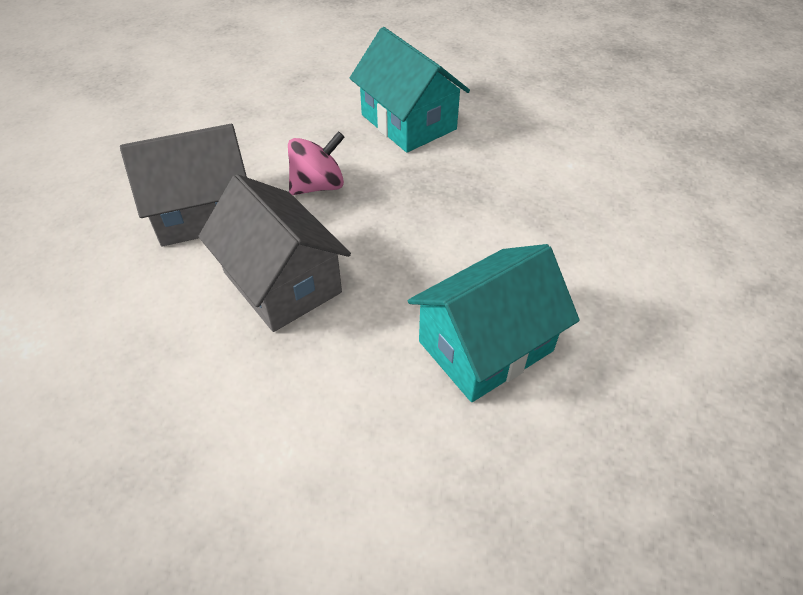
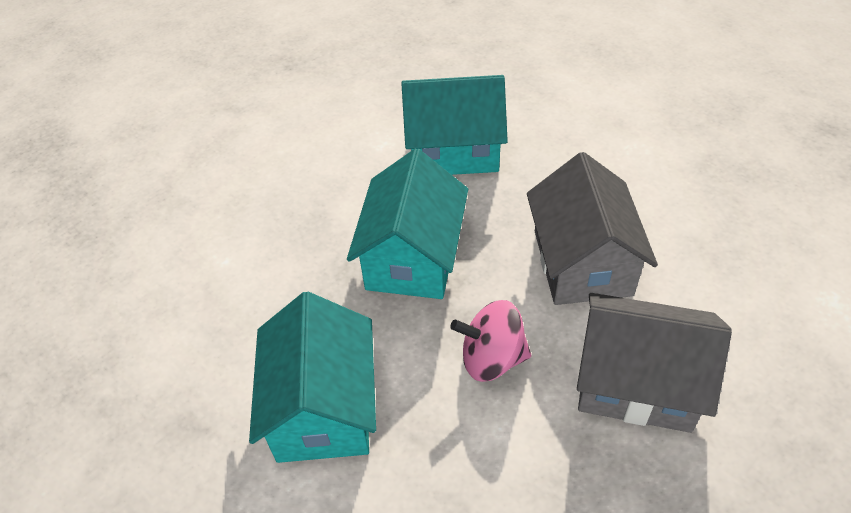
camera: 145 degrees left, 0 degrees up
none -> turquoise house [347,149,468,299]

